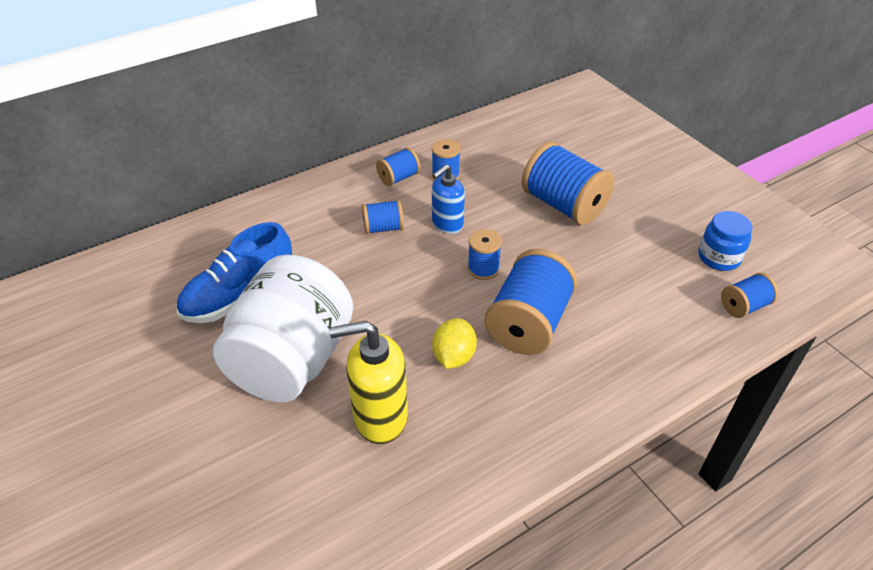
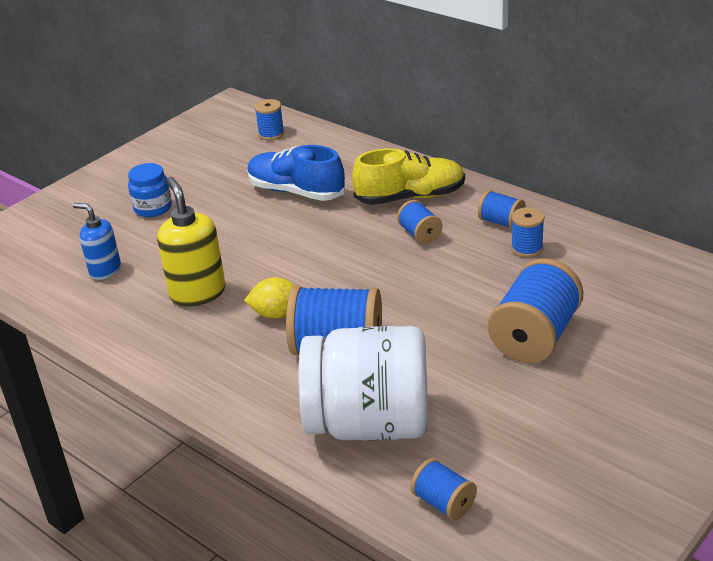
camera: 75 degrees right, 10 degrees down
white jar [213,254,353,402] -> white jar moved to [298,326,428,441]
blue soap dispenser [432,164,465,234] -> blue soap dispenser moved to [73,203,121,280]
blue spool [468,229,502,280] -> blue spool moved to [255,99,284,140]
blue jar [699,211,753,271] -> blue jar moved to [128,163,172,217]
none -> yellow shoe [352,148,465,205]

